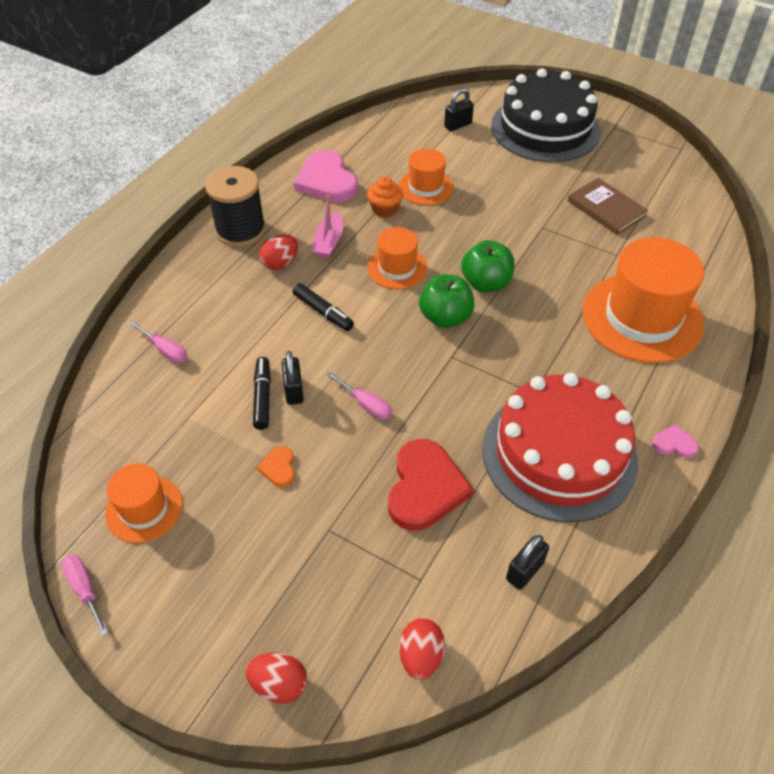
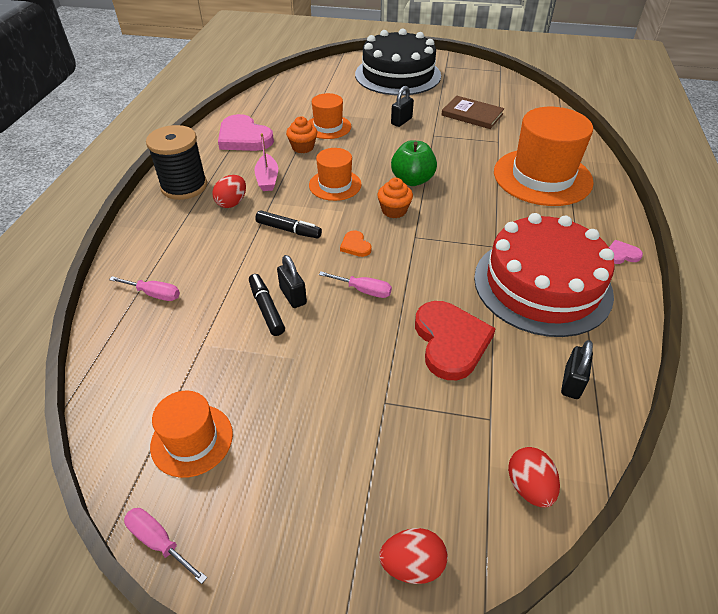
camera: 20 degrees left, 5 degrees down
orange heart [257,446,295,487] -> orange heart moved to [340,230,372,257]
green apple [419,274,474,328] -> orange cupcake [377,178,413,218]
black padlock [444,88,474,131] -> black padlock moved to [391,86,414,127]

